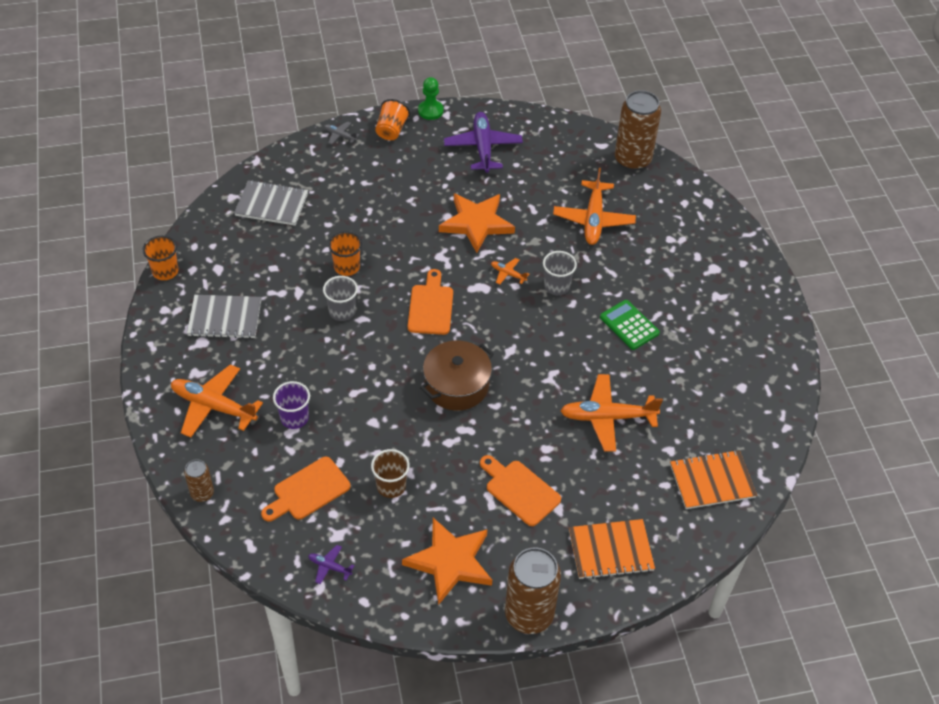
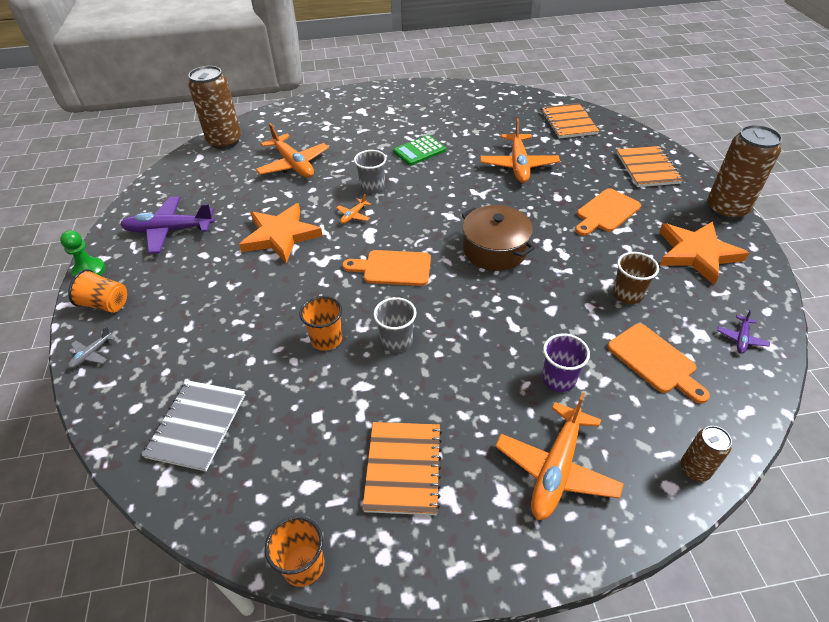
camera: 85 degrees left, 5 degrees down
grey notebook [187,295,261,339] -> orange notebook [362,422,442,515]
orange plane [553,168,636,245] -> orange plane turned 45 degrees clockwise [256,123,329,178]

